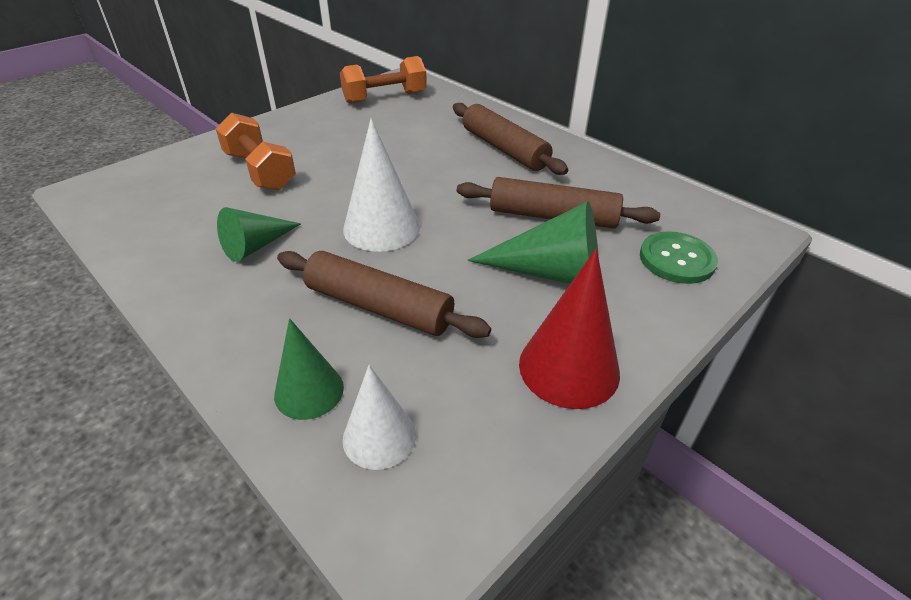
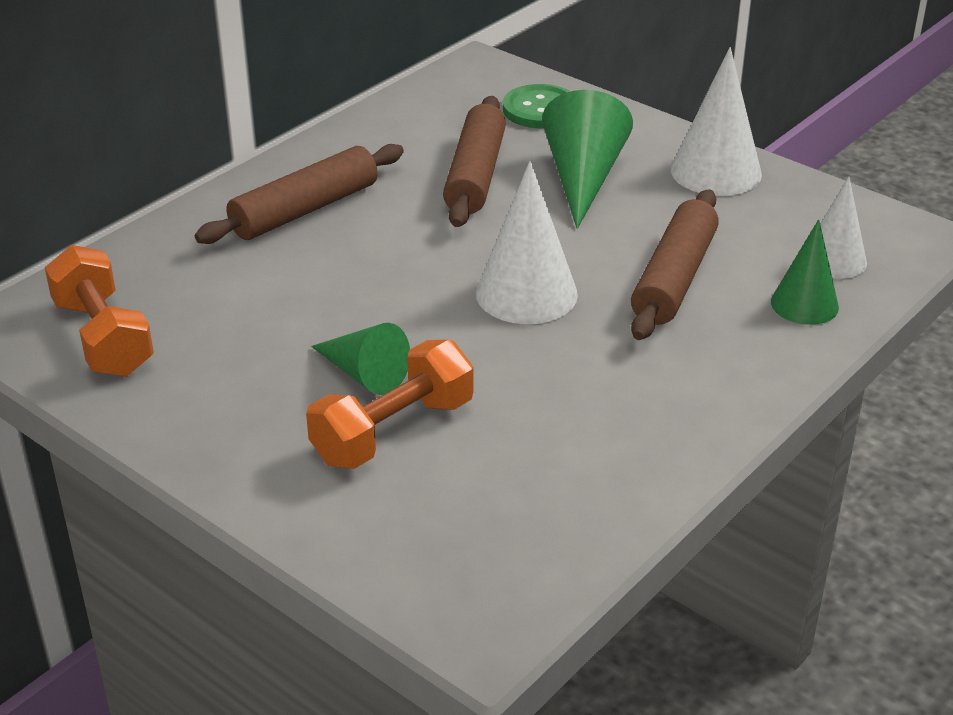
camera: 95 degrees left, 5 degrees down
green cone [217,207,301,262] -> green cone moved to [311,323,410,395]
red cone [519,249,620,409] -> white cone [671,47,762,196]

